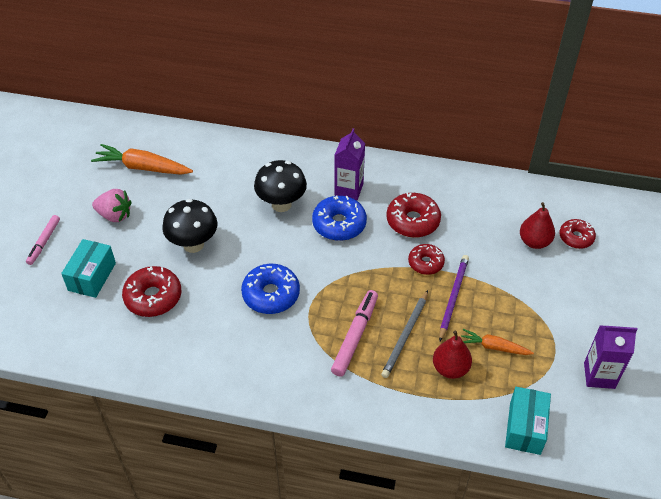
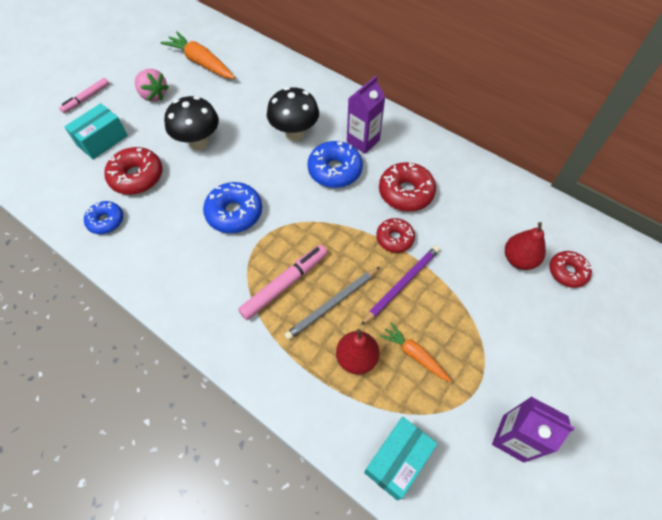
camera: 25 degrees right, 10 degrees up
none -> blue donut [84,201,123,234]

